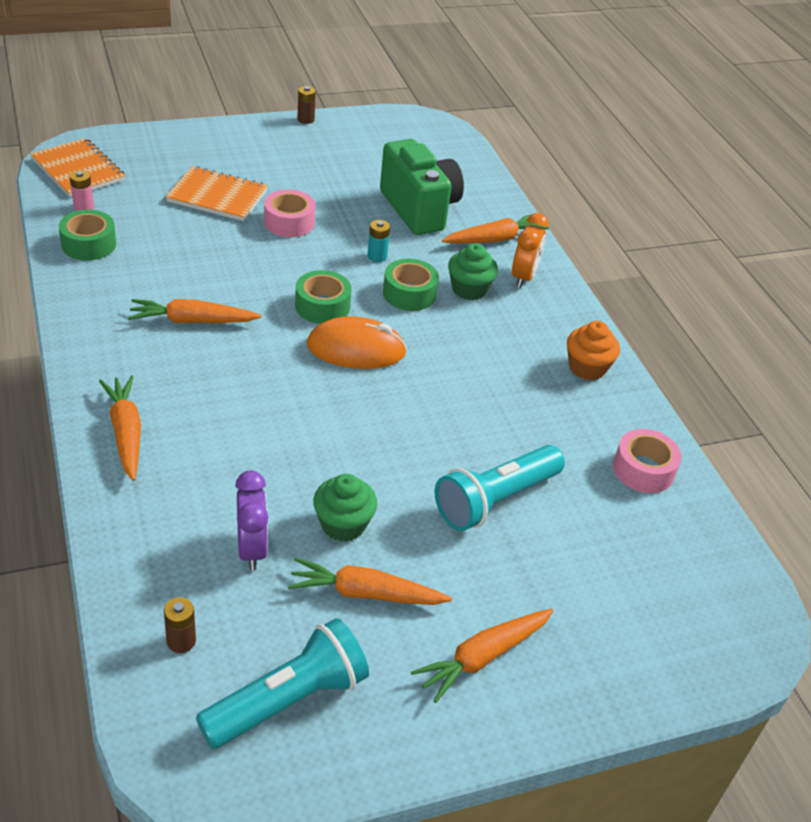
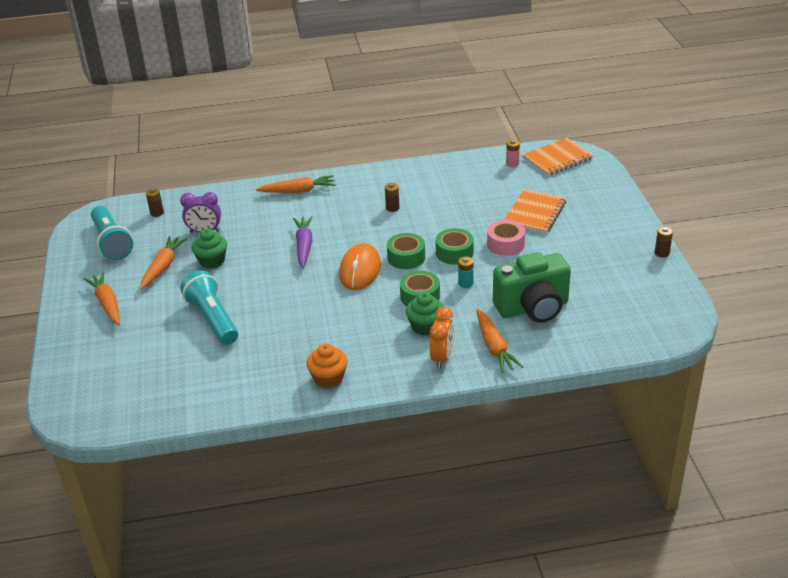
camera: 105 degrees right, 5 degrees down
green tape [59,210,116,261] -> green tape moved to [435,228,474,264]
orange carrot [128,299,262,323] -> brown battery [385,183,400,212]
orange clock [512,213,549,288] -> orange clock turned 105 degrees counterclockwise [430,307,454,369]
pink tape [613,429,682,493] -> none
none -> purple carrot [293,216,313,268]

